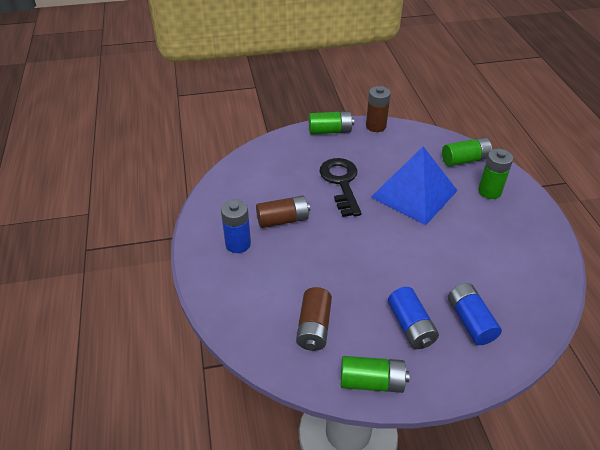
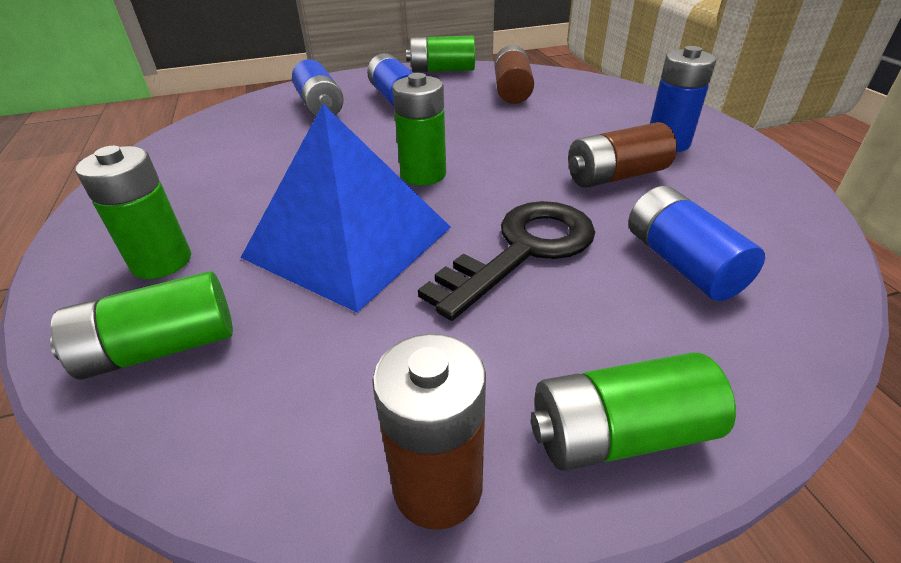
camera: 175 degrees right, 5 degrees down
black key [319,158,361,217] -> black key turned 120 degrees counterclockwise [418,201,595,321]
none -> green battery [392,73,446,185]
none -> blue battery [628,186,765,301]

